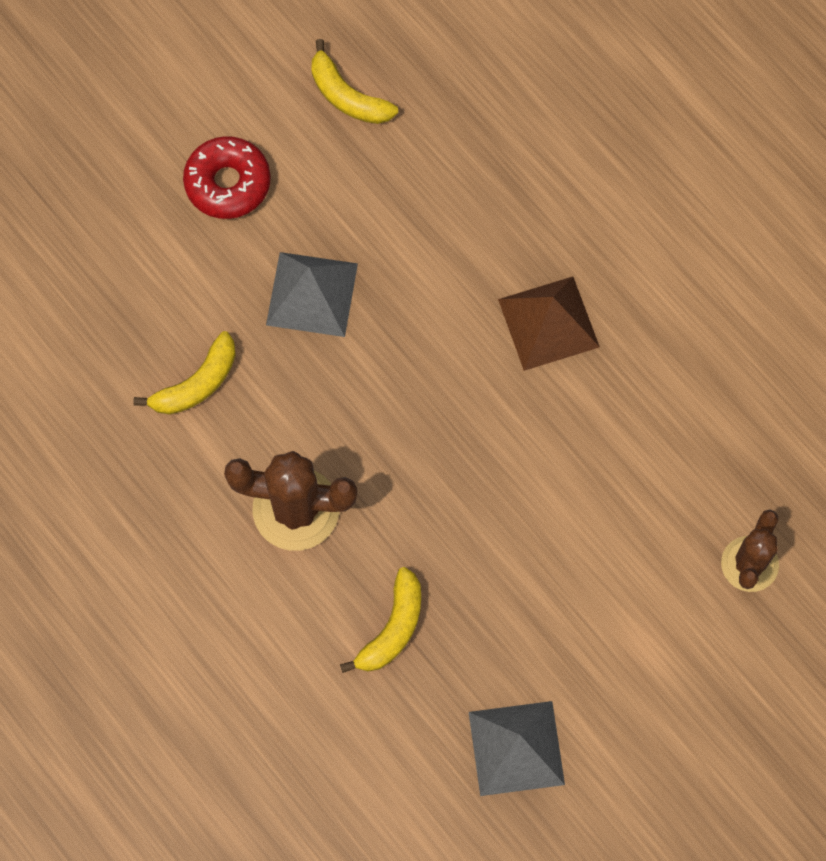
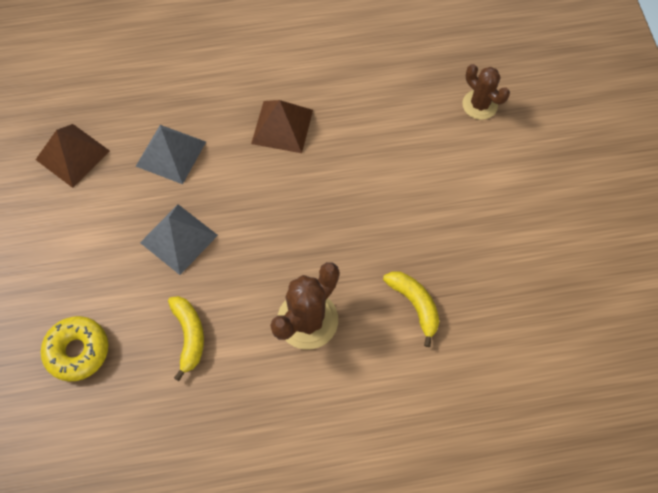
camera: 60 degrees left, 5 degrees down
red donut [183,136,271,219] -> none
yellow banana [311,39,398,124] -> brown pyramid [36,124,110,188]
grey pyramid [469,701,565,796] -> grey pyramid moved to [136,125,206,184]
none -> yellow donut [41,316,108,381]

